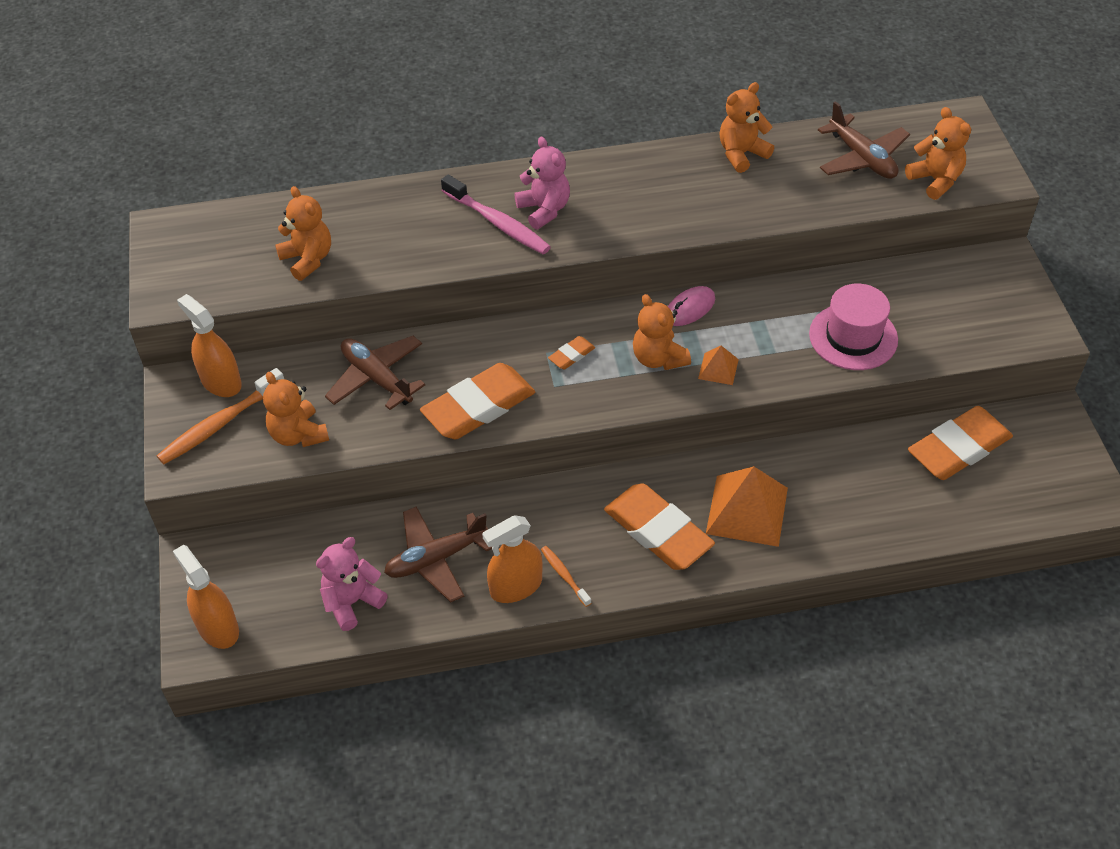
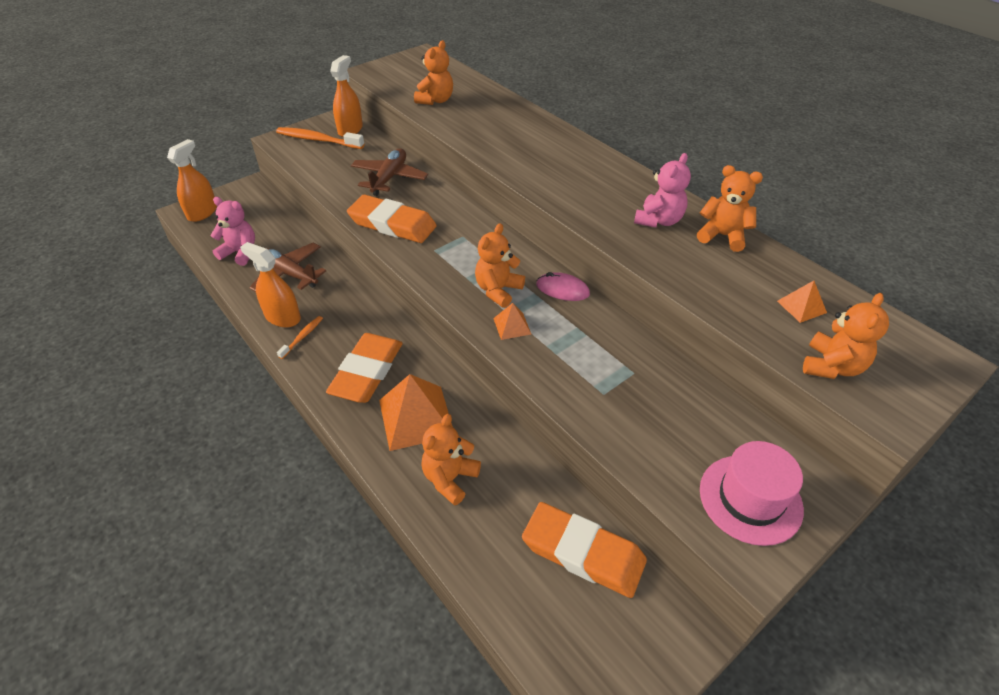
camera: 60 degrees right, 5 degrees down
orange teddy bear [263,372,329,447] -> orange teddy bear moved to [421,414,481,506]
pink toothbrush [441,174,551,254] -> none
pink teddy bear [515,137,570,229] -> pink teddy bear moved to [634,153,691,228]
orange eraser [548,336,595,370] -> none
pink hat [809,284,898,370] -> pink hat moved to [700,441,804,546]
brown plane [818,101,910,179] -> orange pyramid [777,281,827,323]

